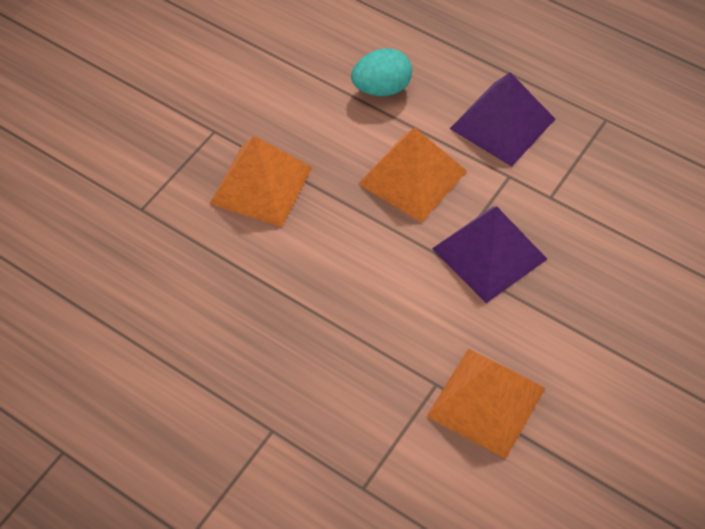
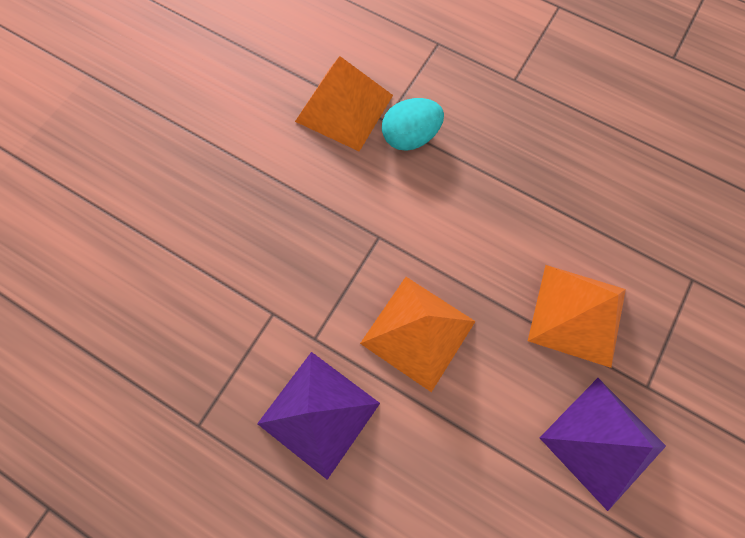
camera: 175 degrees right, 15 degrees up
turquoise egg [351,48,412,96] -> turquoise egg moved to [382,98,444,151]
purple pyramid [432,206,547,303] -> purple pyramid moved to [540,378,666,511]

